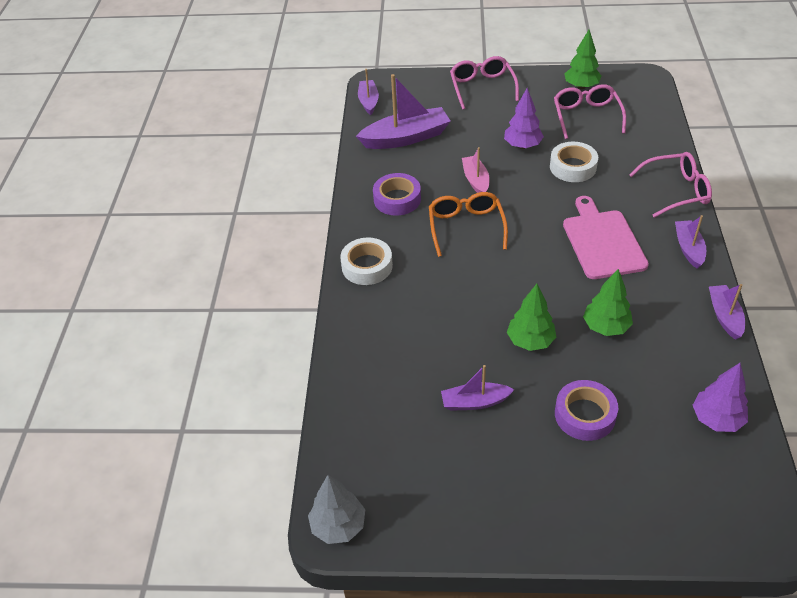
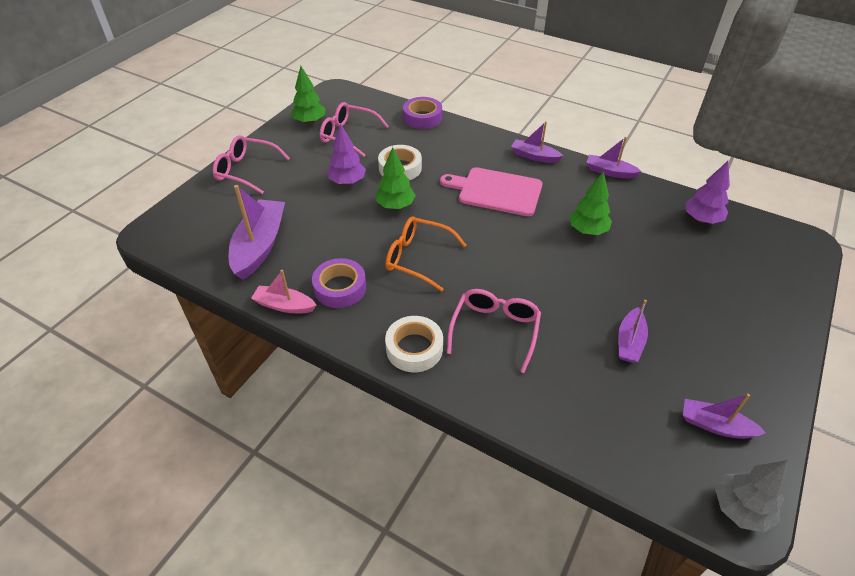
camera: 65 degrees left, 0 degrees up
purple boat [358,69,379,115] -> purple boat moved to [683,394,766,439]
pink boat [462,147,490,193] -> pink boat moved to [251,270,316,313]
green tree [507,284,556,351] -> green tree moved to [376,147,416,209]
purple tape [555,380,618,441] -> purple tape moved to [403,97,442,129]
pink glasses [629,152,712,218] -> pink glasses moved to [447,289,541,373]

